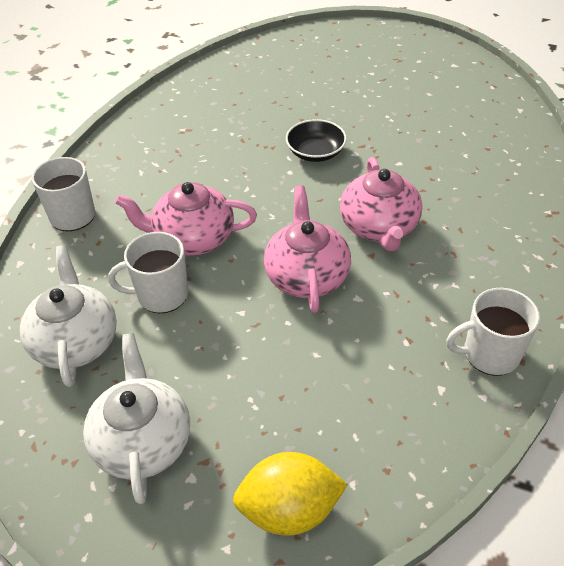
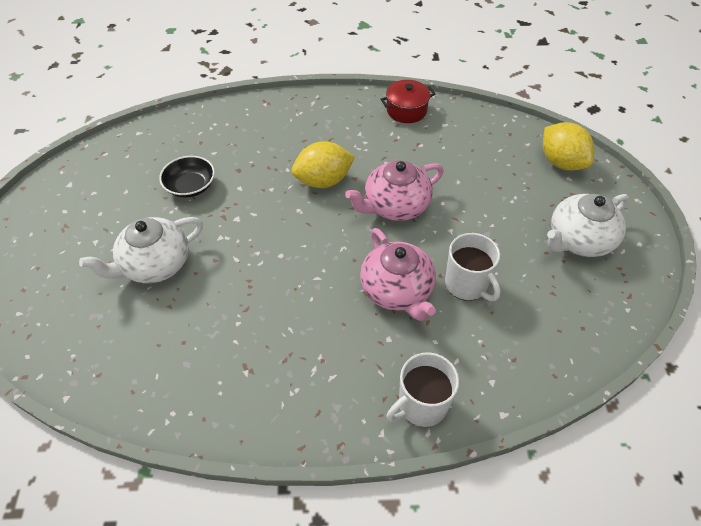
camera: 115 degrees left, 5 degrees up
white teapot [20,245,117,387] -> white teapot moved to [79,217,203,283]
black bowl [286,119,347,162] -> black bowl moved to [159,156,215,198]
pink teapot [340,157,422,251] -> yellow lemon [291,142,355,188]
white mug [446,288,540,376] -> red pot [381,80,435,123]

